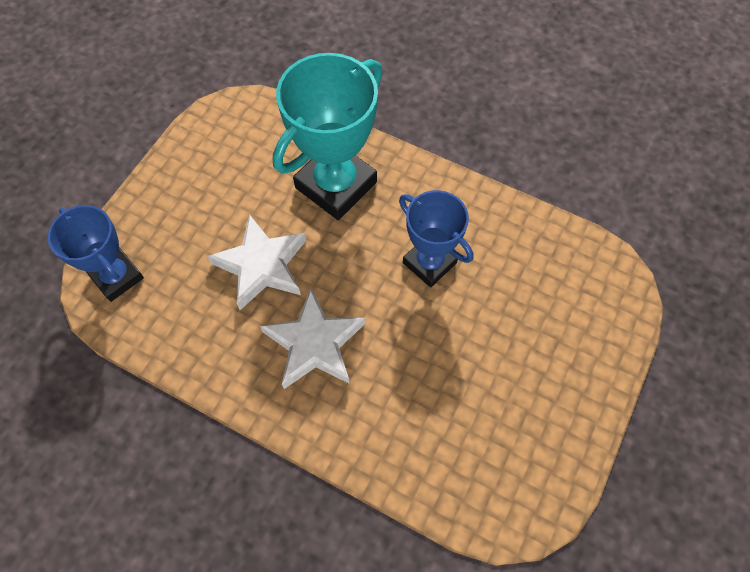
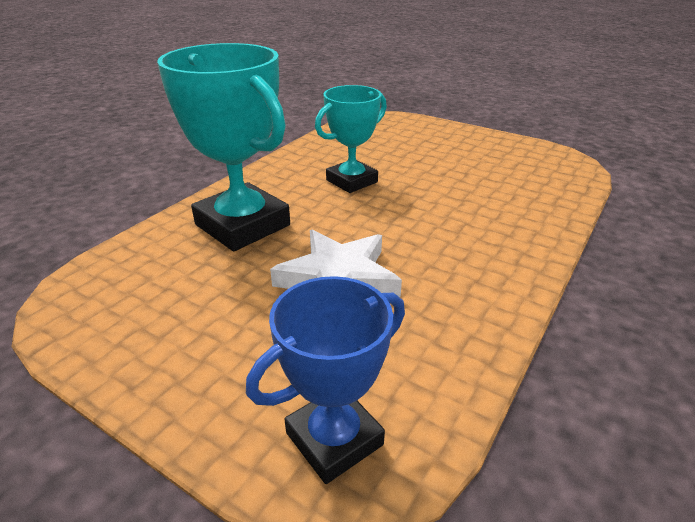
camera: 85 degrees left, 30 degrees down
white star [260,288,365,389] -> none
blue trophy [399,190,473,287] -> turquoise trophy [315,85,387,193]

